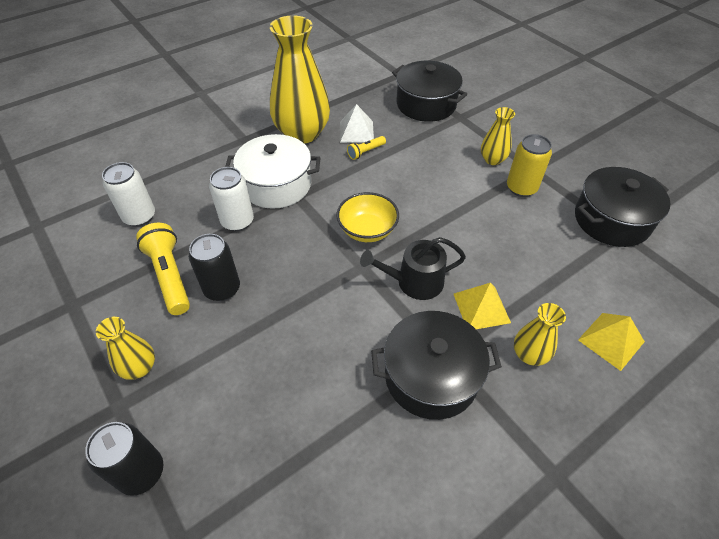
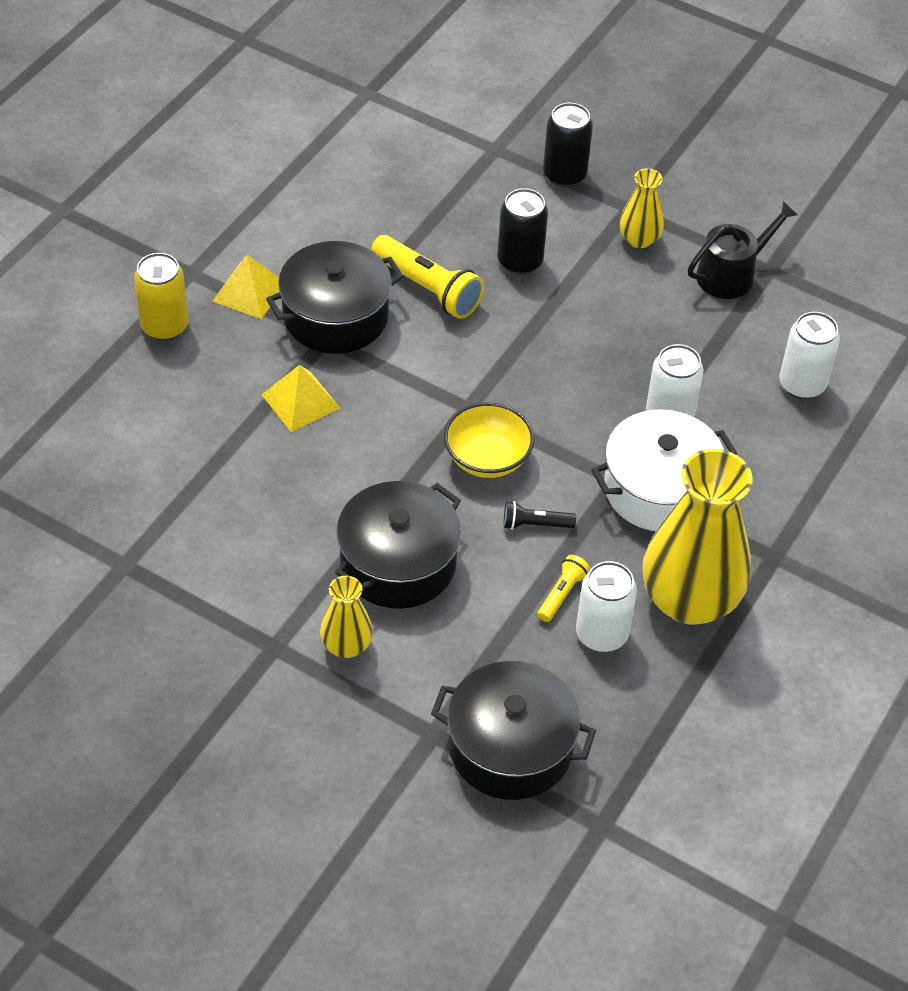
camera: 155 degrees right, 0 degrees up
yellow flashlight [136,223,190,315] -> yellow flashlight moved to [371,235,484,319]
black can [189,234,240,301] -> black can moved to [497,188,548,275]
white pyramid [340,104,374,143] -> white can [576,561,637,652]
black watering can [360,237,466,300] -> black watering can moved to [688,201,798,299]
yellow can [507,134,552,197] -> yellow can moved to [134,253,188,341]
yellow vase [514,303,566,366] -> none
black pot [575,167,670,247] -> black pot moved to [335,481,461,609]
yellow pyramid [578,313,645,371] -> yellow pyramid moved to [212,255,279,319]
none -> black flashlight [504,501,576,530]

